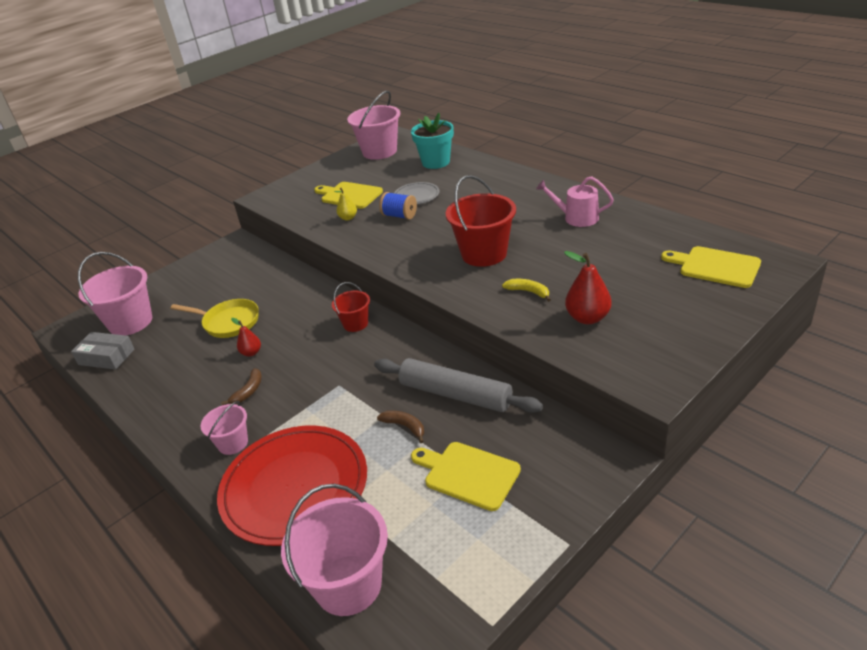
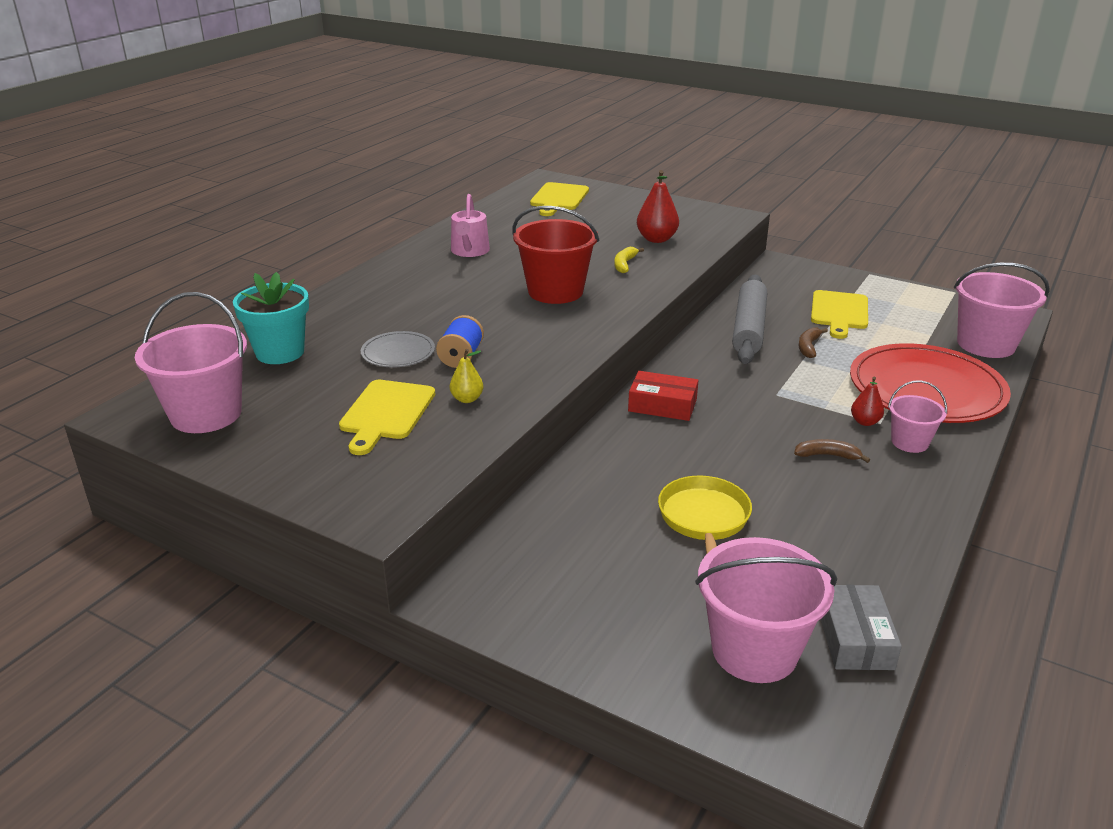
camera: 110 degrees left, 5 degrees down
red pear [231,318,261,357] -> red pear moved to [851,376,884,426]
red bucket [332,282,370,332] -> red box [628,371,699,421]

